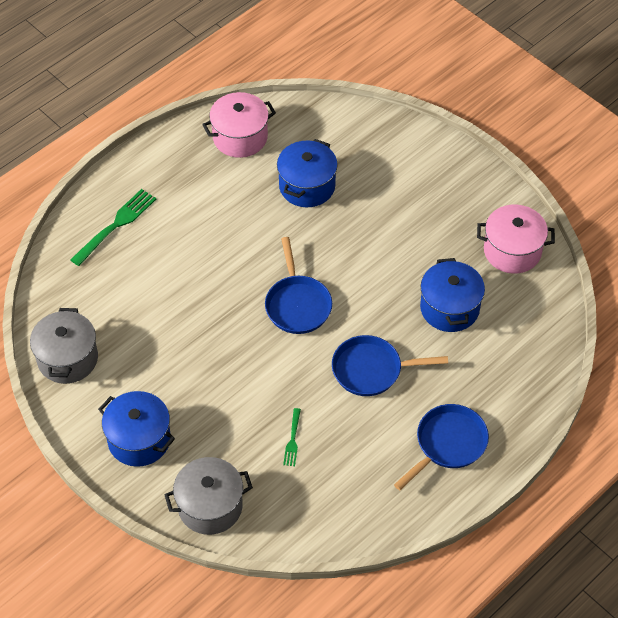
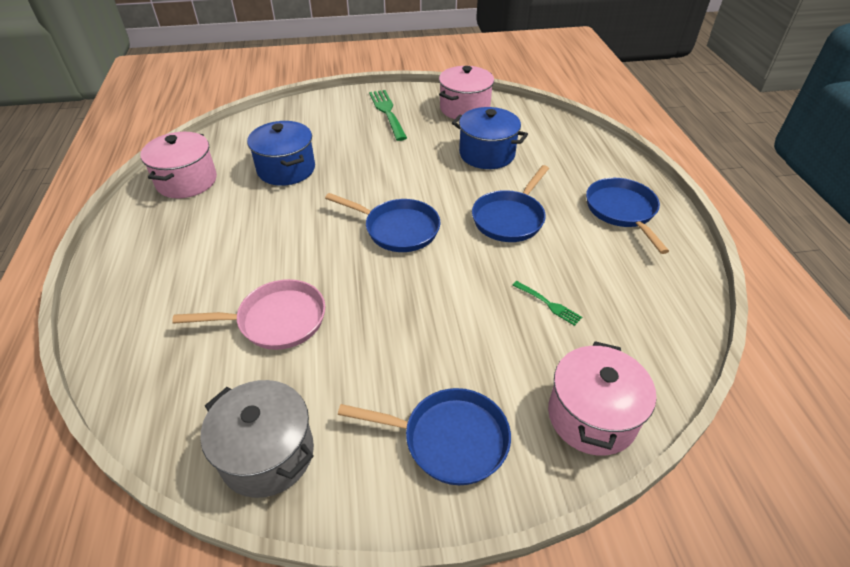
camera: 55 degrees left, 10 degrees down
green fork [70,189,156,266] -> green fork moved to [369,90,407,141]
blue pot [98,391,175,467] -> blue pan [338,388,511,485]
grey pot [165,457,253,535] -> pink pot [548,341,656,456]
none -> pink pan [172,279,325,350]

